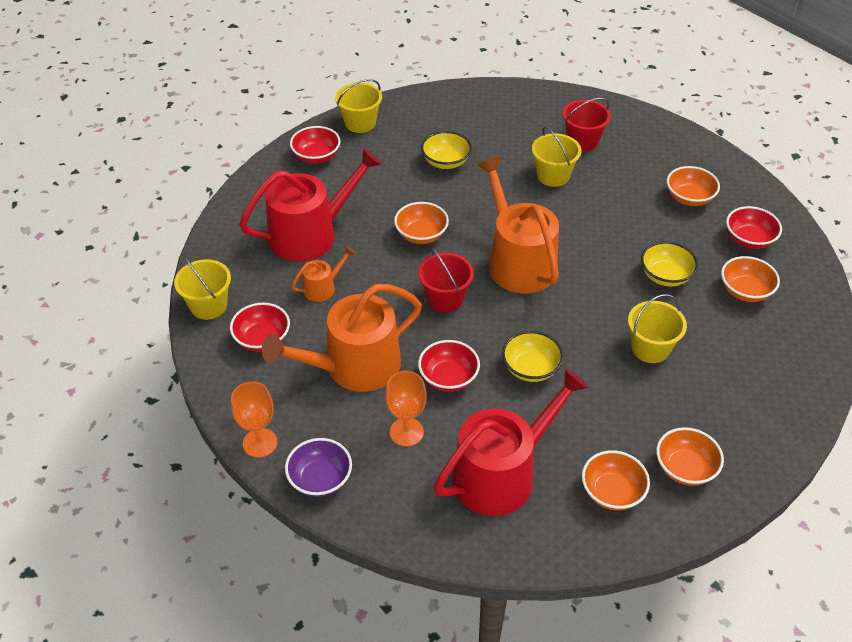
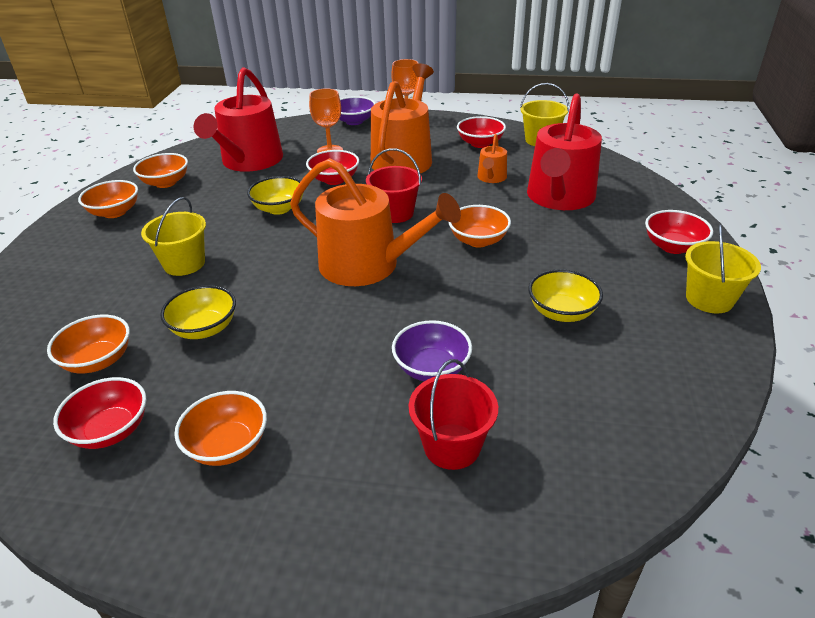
camera: 140 degrees right, 10 degrees down
yellow bucket [532,126,582,187] -> purple bowl [392,320,472,381]

